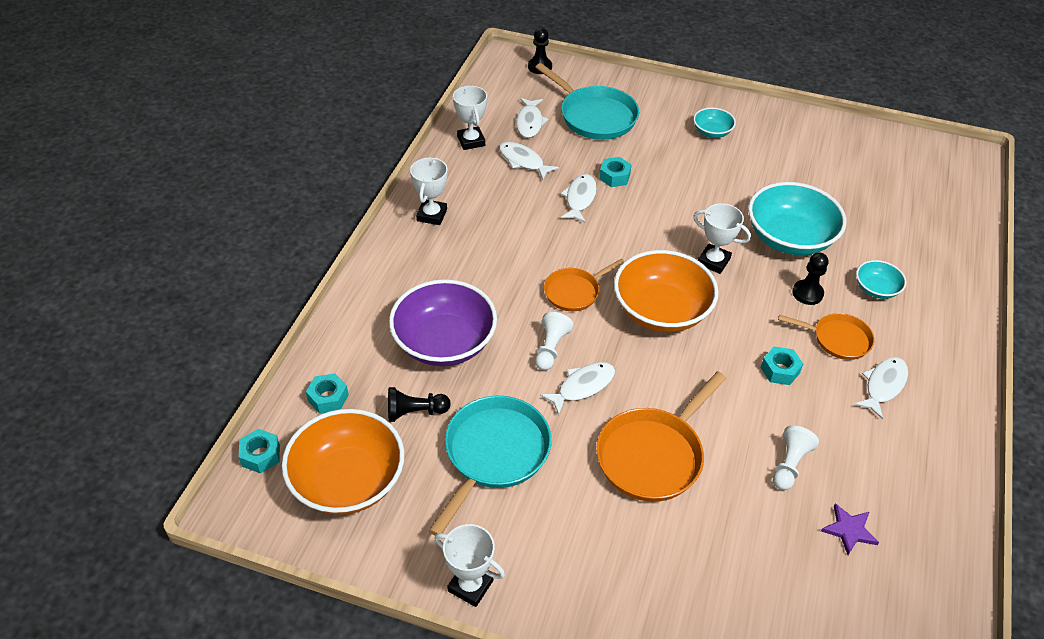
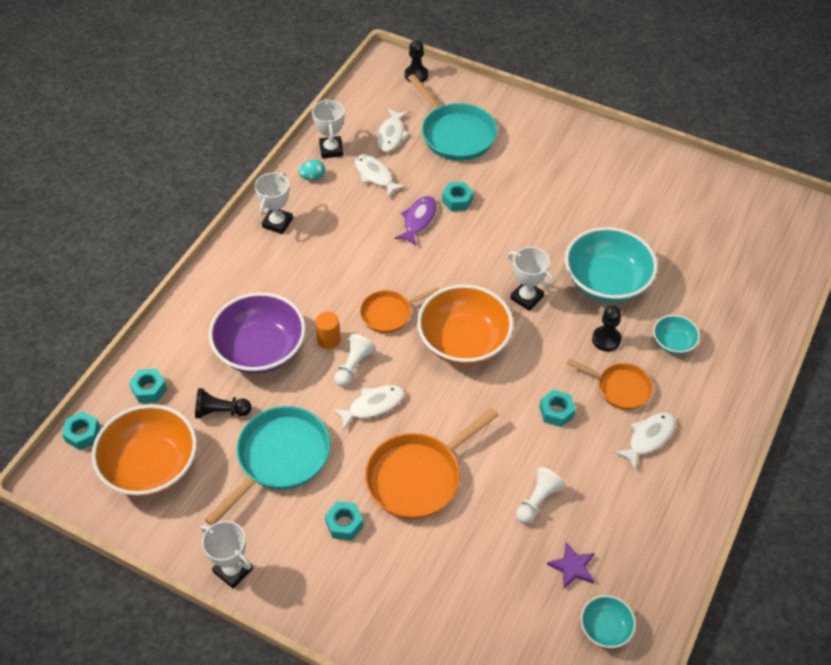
camera: 10 degrees right, 5 degrees up
white fish [560,174,597,223] -> purple fish [394,196,437,246]
turquoise bowl [693,107,736,138] -> turquoise bowl moved to [580,595,636,648]
none -> turquoise egg [299,160,325,181]
none -> orange cylinder [315,312,341,349]
none -> turquoise nut [325,501,364,540]

